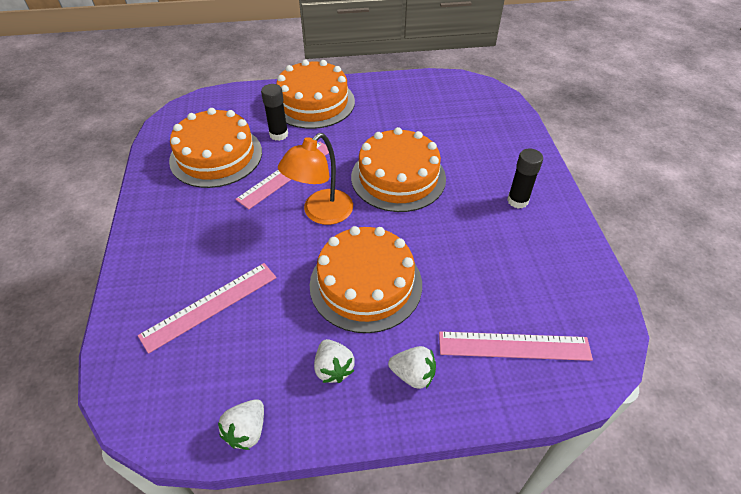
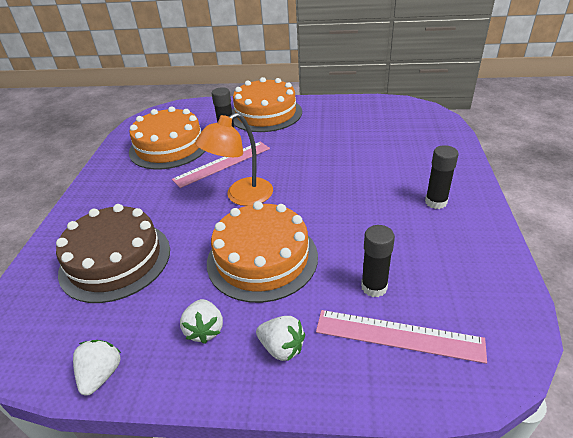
camera: 15 degrees right, 10 degrees down
pink ruler [138,263,277,354] -> brown cake [56,204,170,303]
white strawberry [218,399,264,450] -> white strawberry turned 150 degrees clockwise [73,340,121,396]
orange cake [351,127,446,212] -> none
none -> black glue stick [361,225,395,297]

